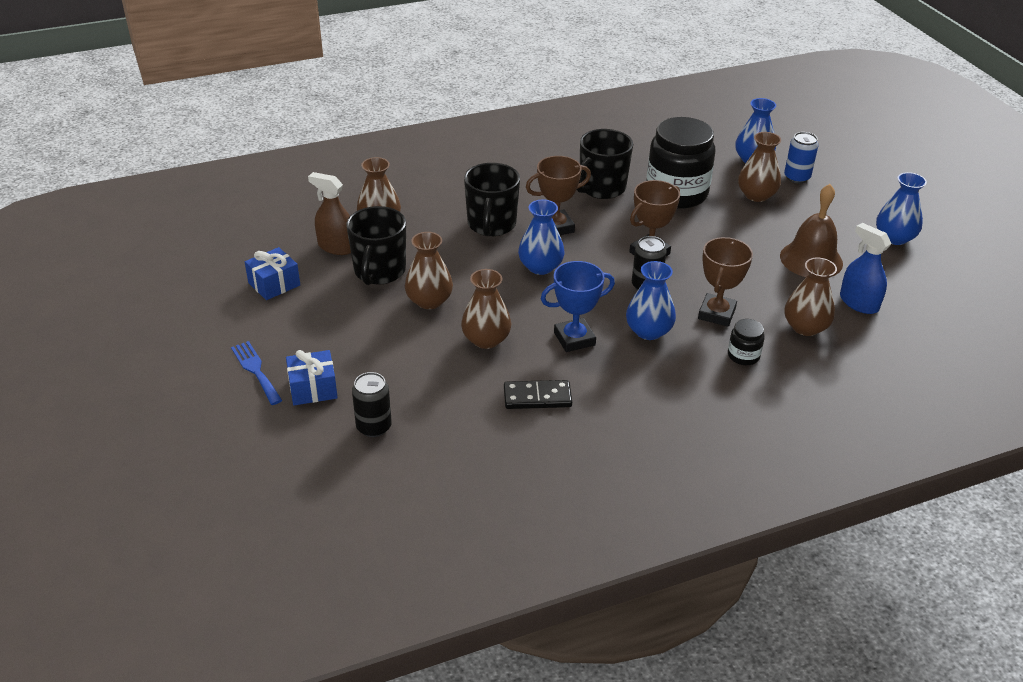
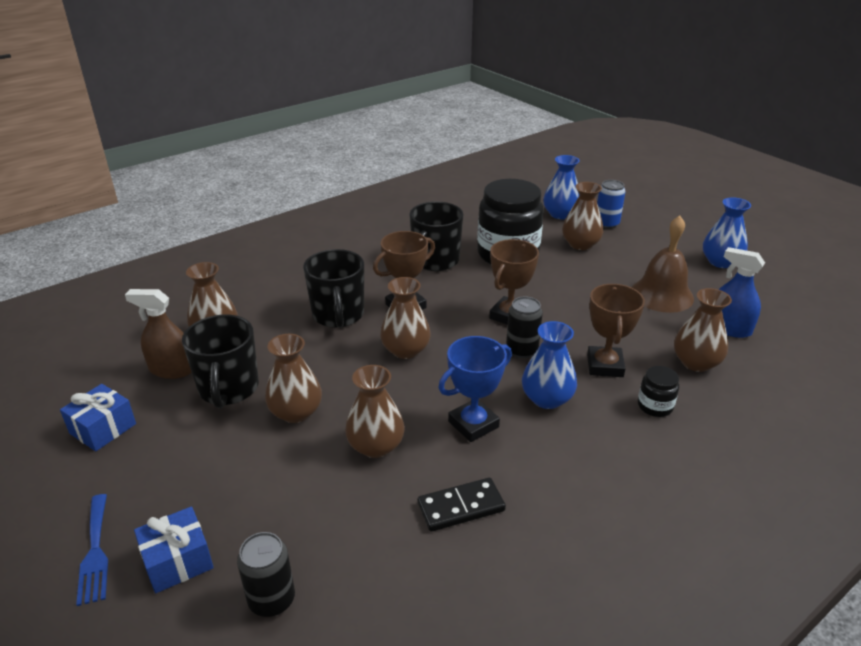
camera: 15 degrees left, 5 degrees down
blue fork [231,341,282,405] -> blue fork turned 150 degrees counterclockwise [76,494,108,606]
blue vase [518,199,564,275] -> brown vase [380,277,431,359]

